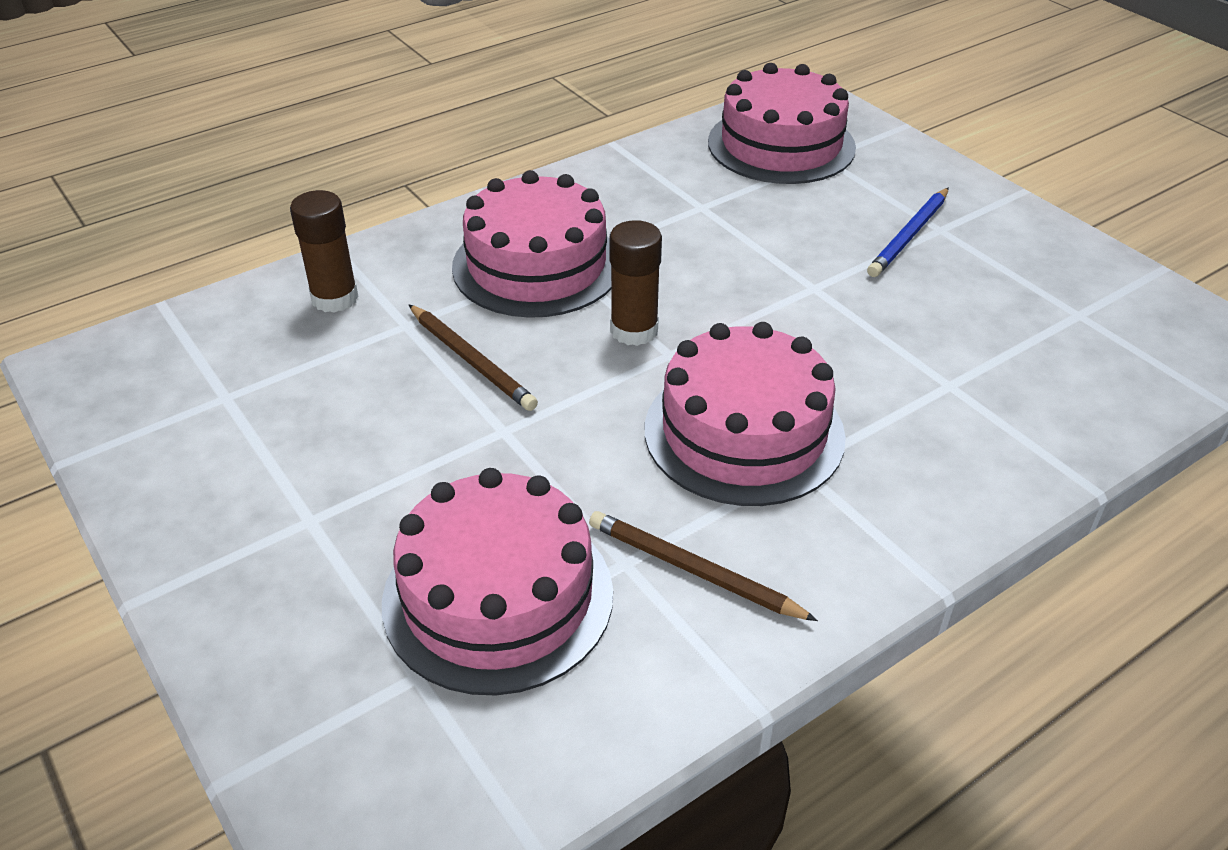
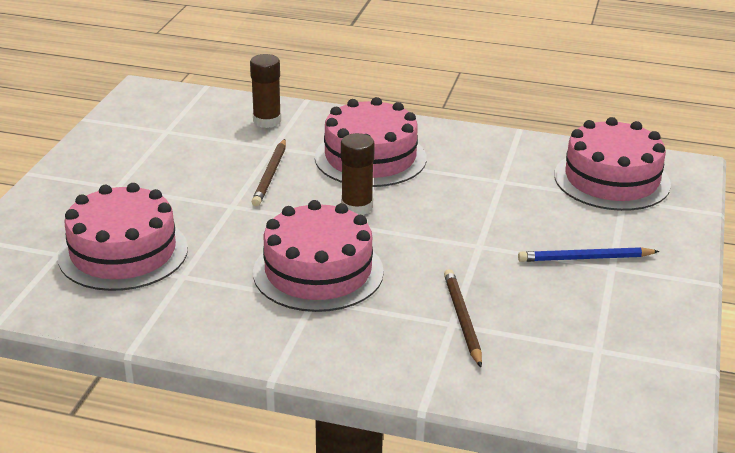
camera: 50 degrees right, 10 degrees down
brown pencil [589,511,818,621] -> brown pencil moved to [444,269,482,367]

